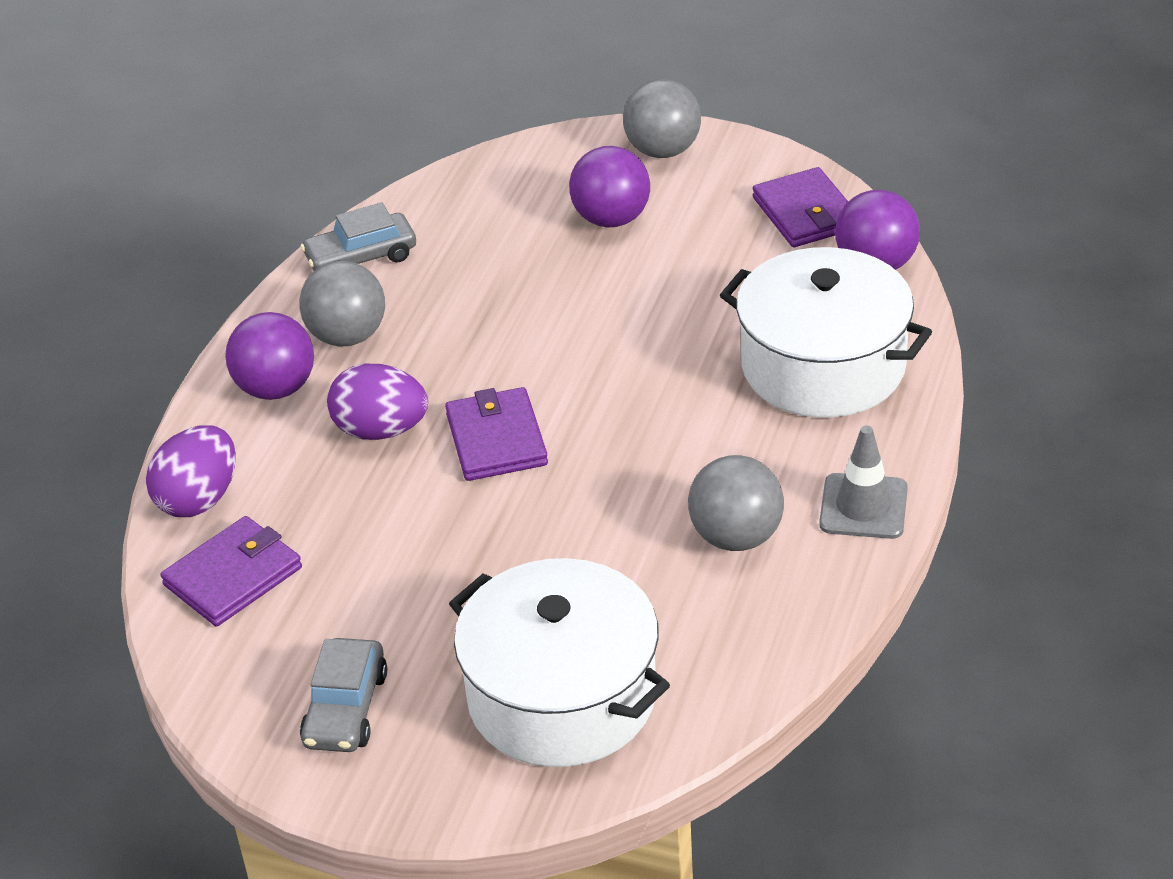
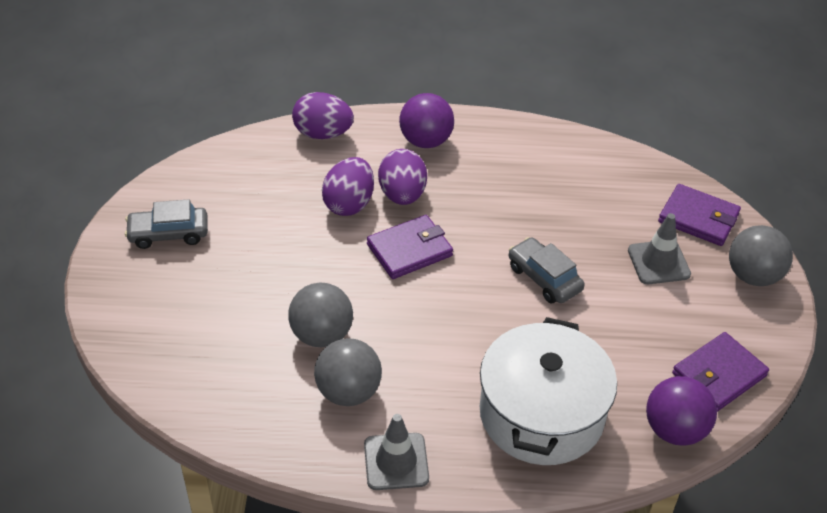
camera: 70 degrees right, 5 degrees up
purple wallet [161,516,302,626] -> purple wallet moved to [658,184,741,246]
grey ball [299,261,385,347] -> grey ball moved to [288,283,353,347]
grey car [301,202,416,271] -> grey car moved to [509,237,585,304]
white pot [449,558,670,767] -> none
purple ball [569,146,650,228] -> grey traffic cone [628,213,691,284]
none -> purple egg [322,157,374,216]

